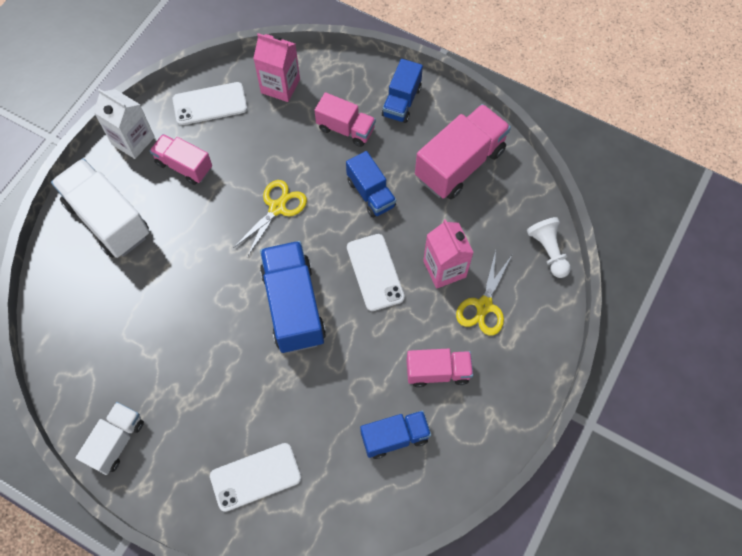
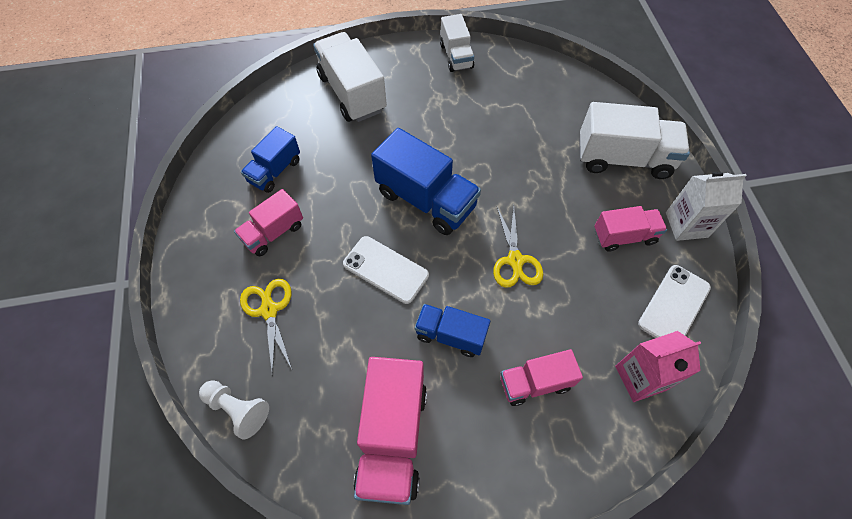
camera: 140 degrees right, 5 degrees down
white phone [210,443,301,512] -> white truck [313,32,387,122]
blue truck [382,59,423,123] -> none
pink carton [423,219,474,289] -> none

